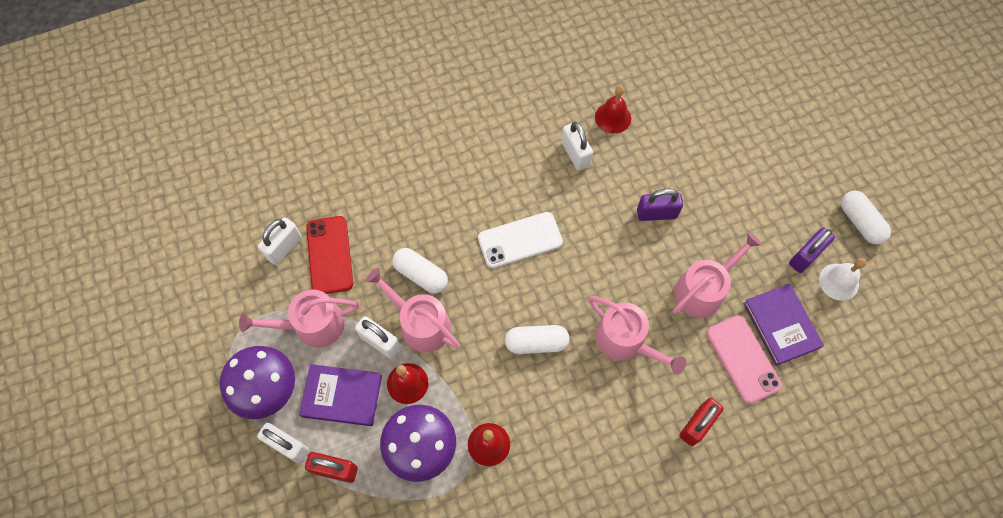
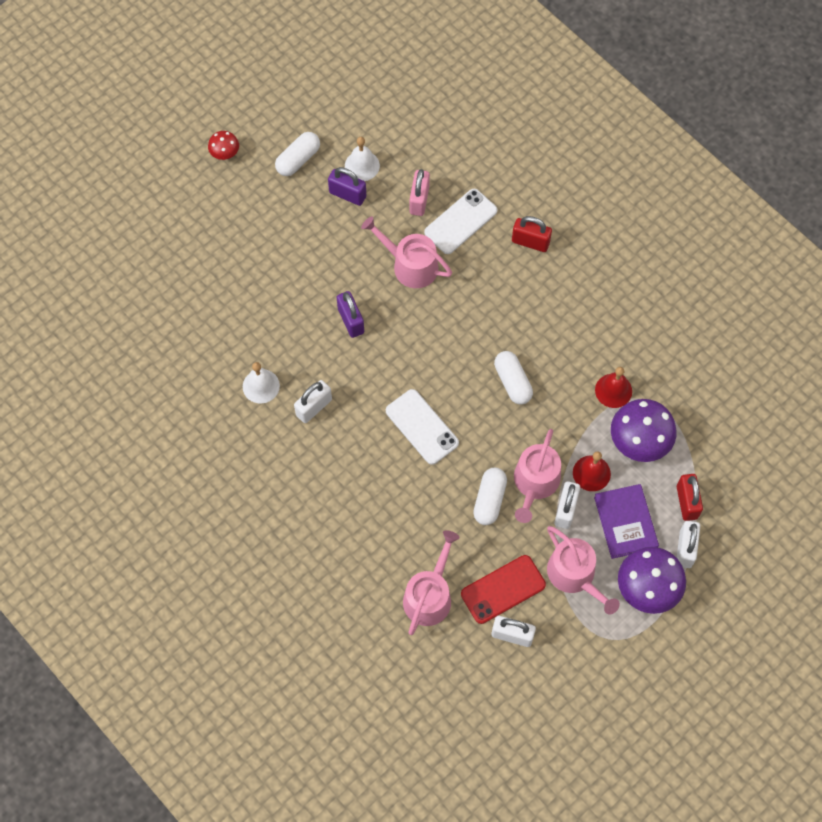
camera: 110 degrees left, 0 degrees up
pink watering can [588,296,686,375] -> pink watering can moved to [403,530,460,635]
red bell [595,86,631,134] -> white bell [243,362,280,404]
pink phone [707,315,782,404] -> white phone [424,189,497,254]
purple book [743,283,824,366] -> pink padlock [410,169,430,216]
none -> red mushroom [208,131,239,160]

